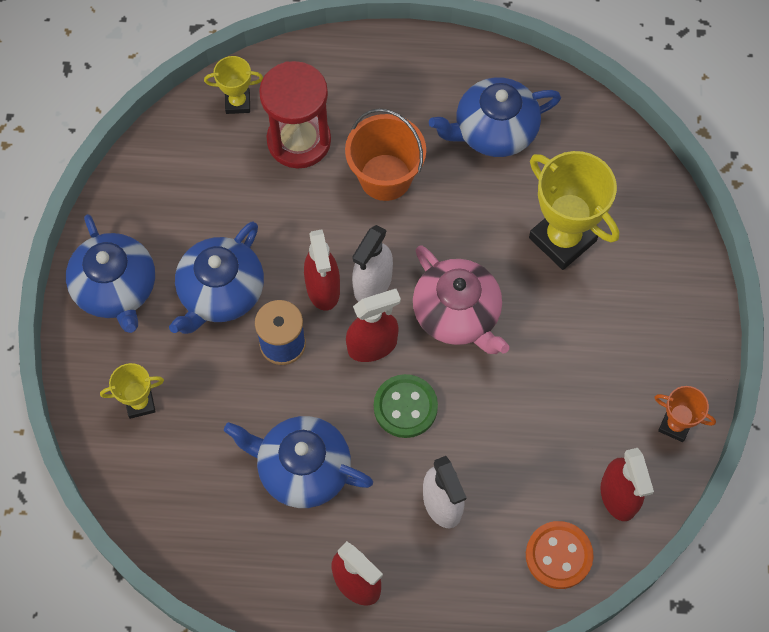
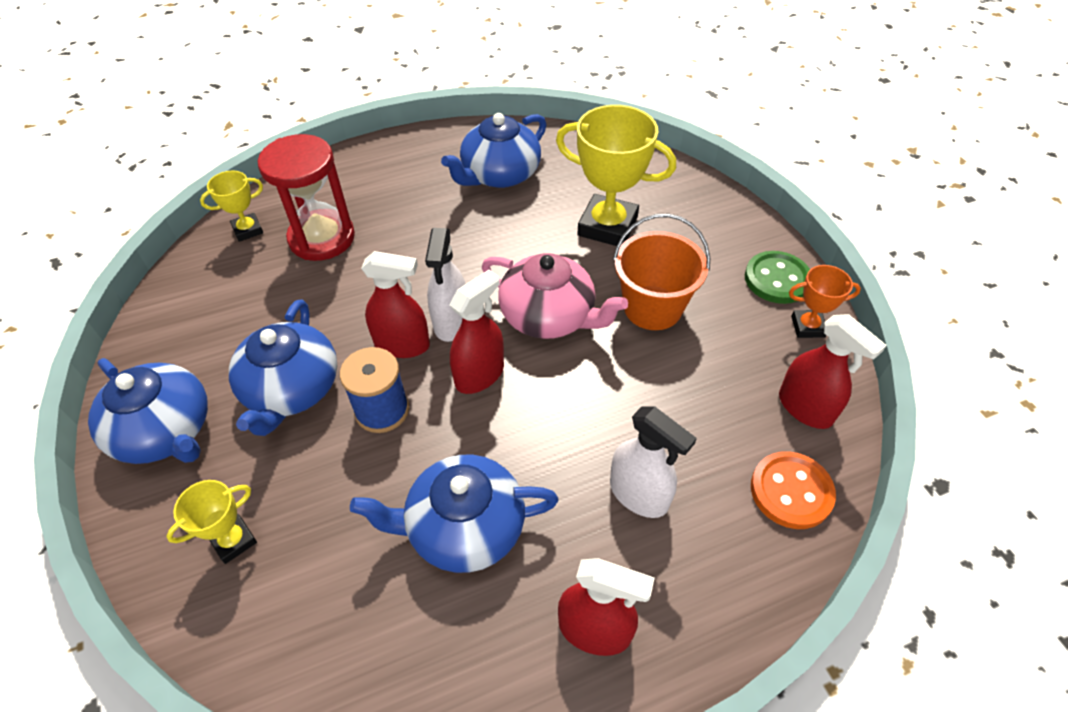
camera: 25 degrees left, 15 degrees down
red spray bottle [304,229,340,311] -> red spray bottle turned 45 degrees counterclockwise [361,251,430,358]
orange bucket [345,108,426,201] -> orange bucket moved to [613,214,710,330]
green button [374,374,438,438] -> green button moved to [745,251,810,304]

